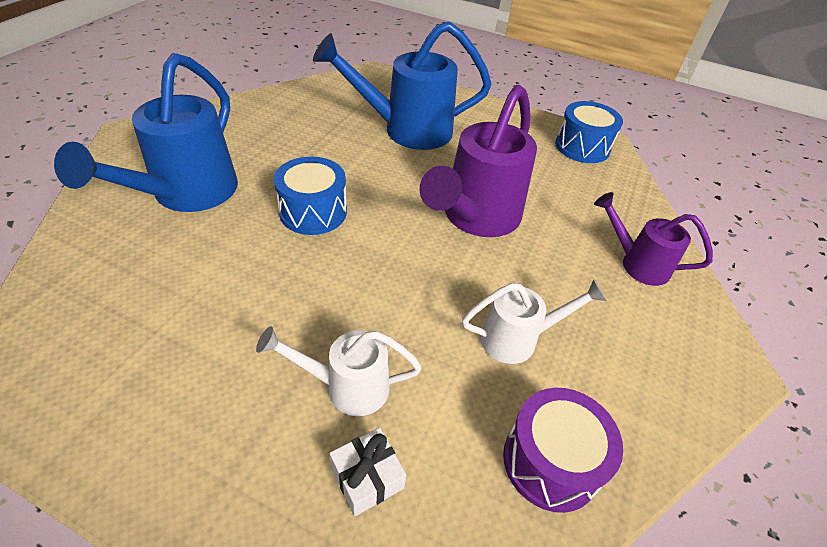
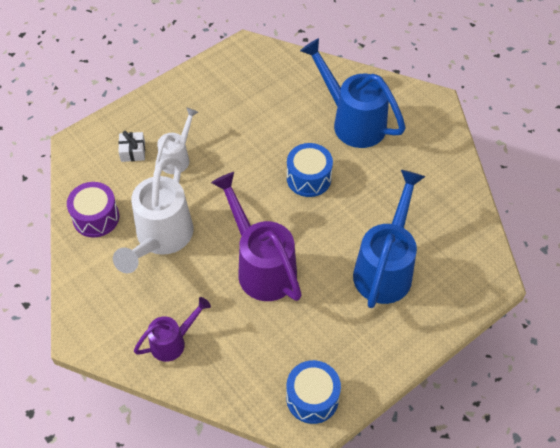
camera: 120 degrees right, 10 degrees up
white watering can [462,280,607,364] -> white watering can [113,157,193,273], size x1.79

